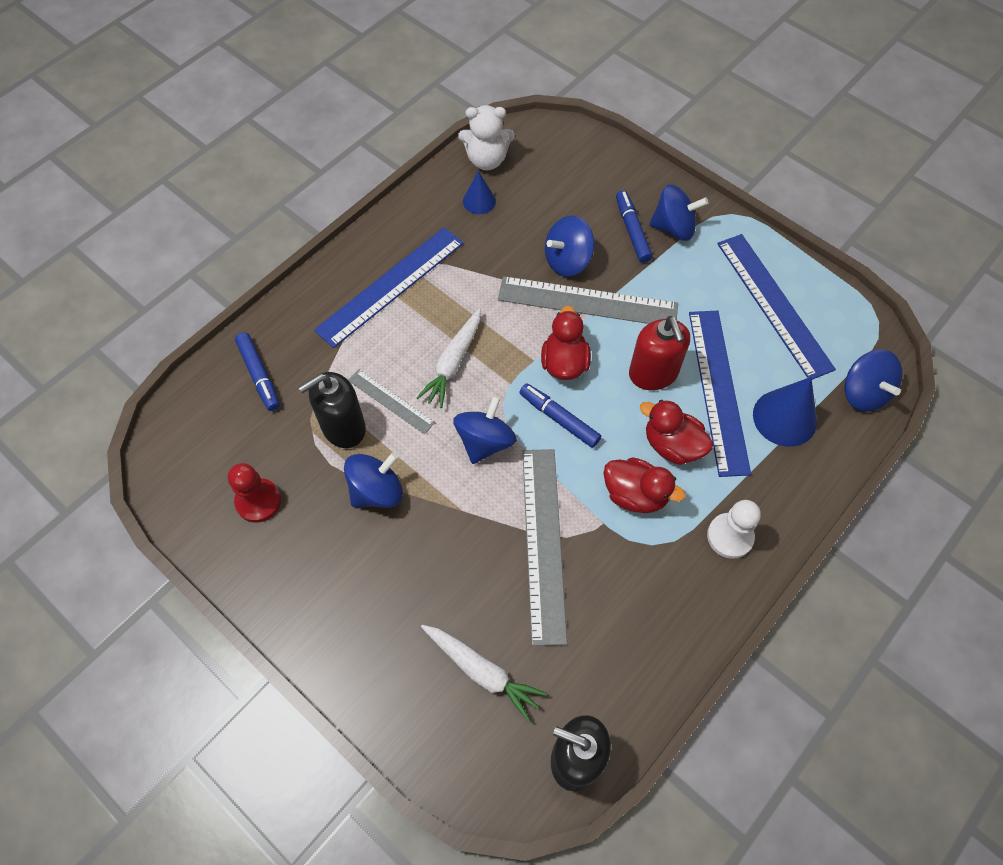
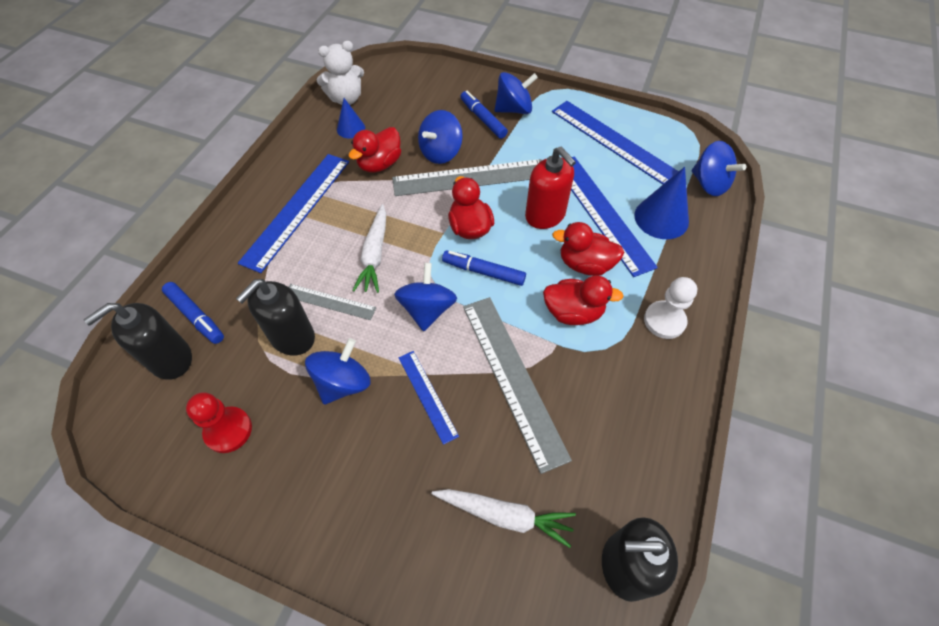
camera: 20 degrees left, 5 degrees down
none -> black soap dispenser [84,303,192,380]
none -> red duck [349,127,401,173]
none -> blue ruler [399,351,459,445]

